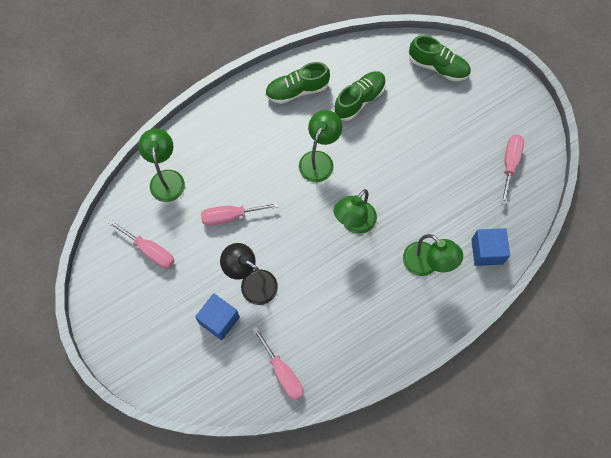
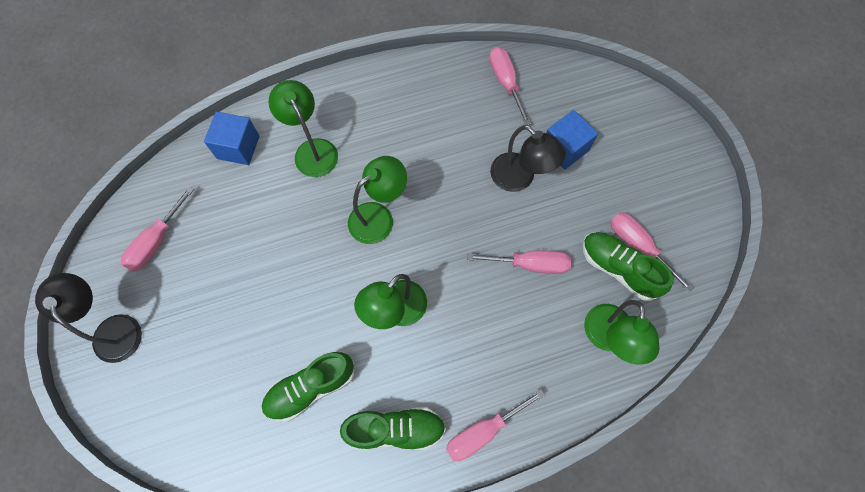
camera: 165 degrees left, 0 degrees up
green shoe [409,35,471,81] -> green shoe moved to [583,232,673,301]
none -> black lamp [35,273,142,363]
none -> pink screwdriver [446,389,545,461]

